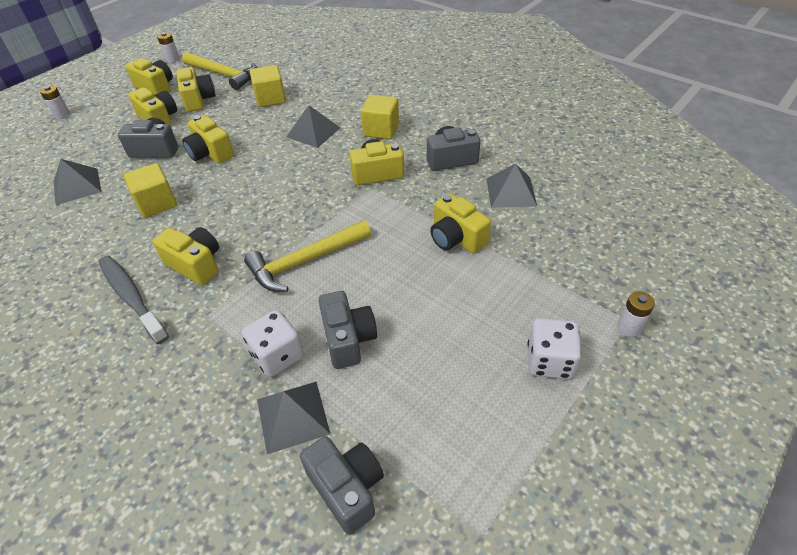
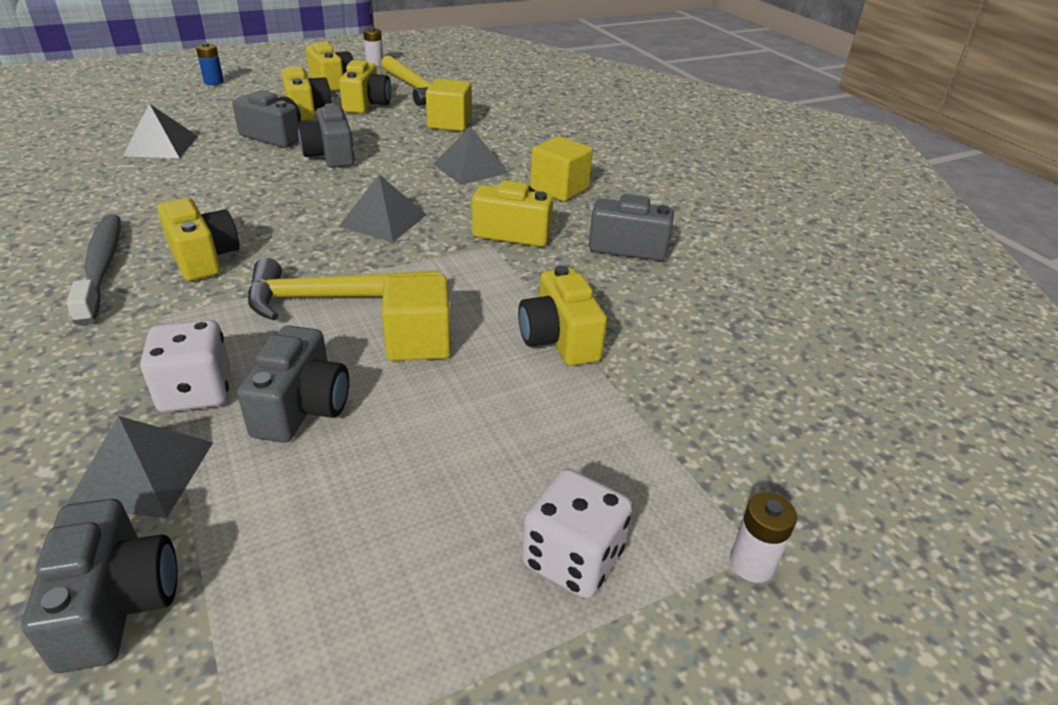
camera: 20 degrees right, 10 degrees down
white battery [40,86,70,119] -> blue battery [196,42,224,85]
yellow cube [124,163,177,218] -> yellow cube moved to [382,275,451,361]
yellow camera [182,115,234,163] -> grey camera [298,103,355,168]
grey pyramid [486,163,537,208] -> grey pyramid moved to [338,174,427,242]

